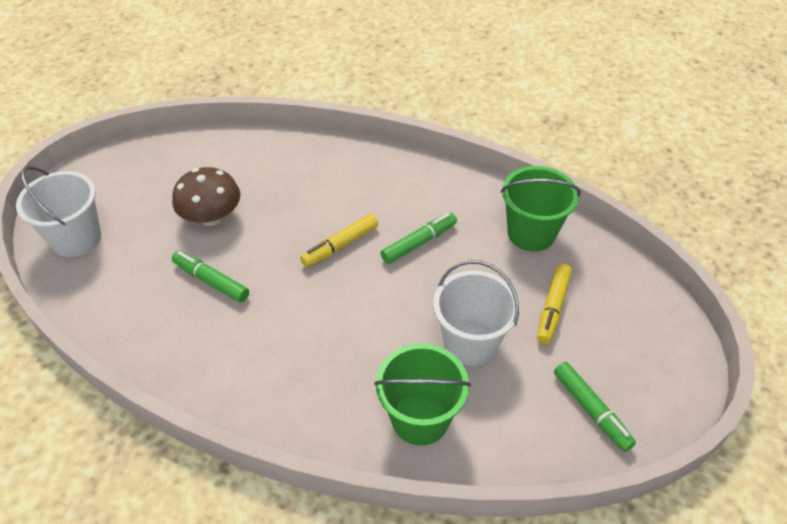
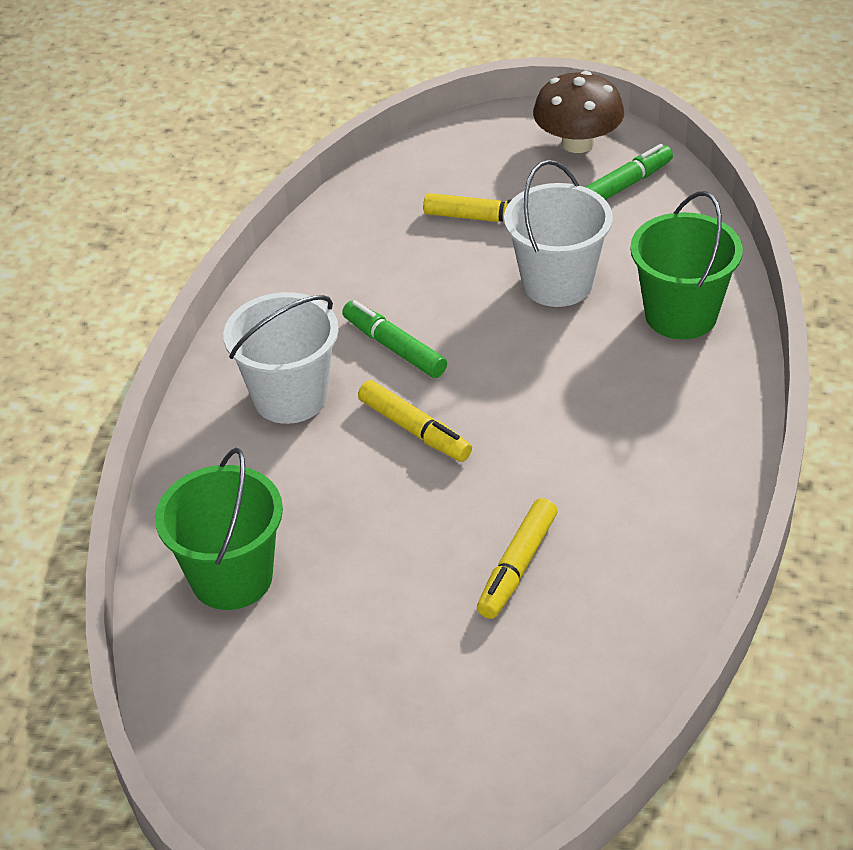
camera: 95 degrees left, 5 degrees down
white bucket [16,166,101,257] -> white bucket moved to [223,292,339,424]
brown mushroom [172,167,241,226] -> brown mushroom moved to [533,71,624,153]
green marker [172,251,249,303] -> yellow marker [477,498,557,619]
green bucket [501,166,581,251] -> green bucket moved to [155,448,283,610]

